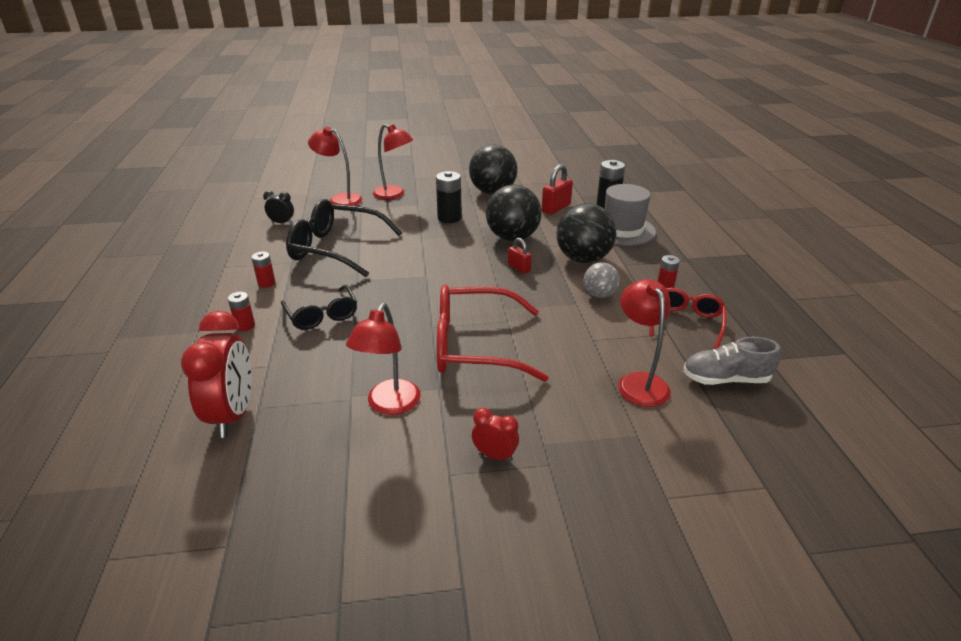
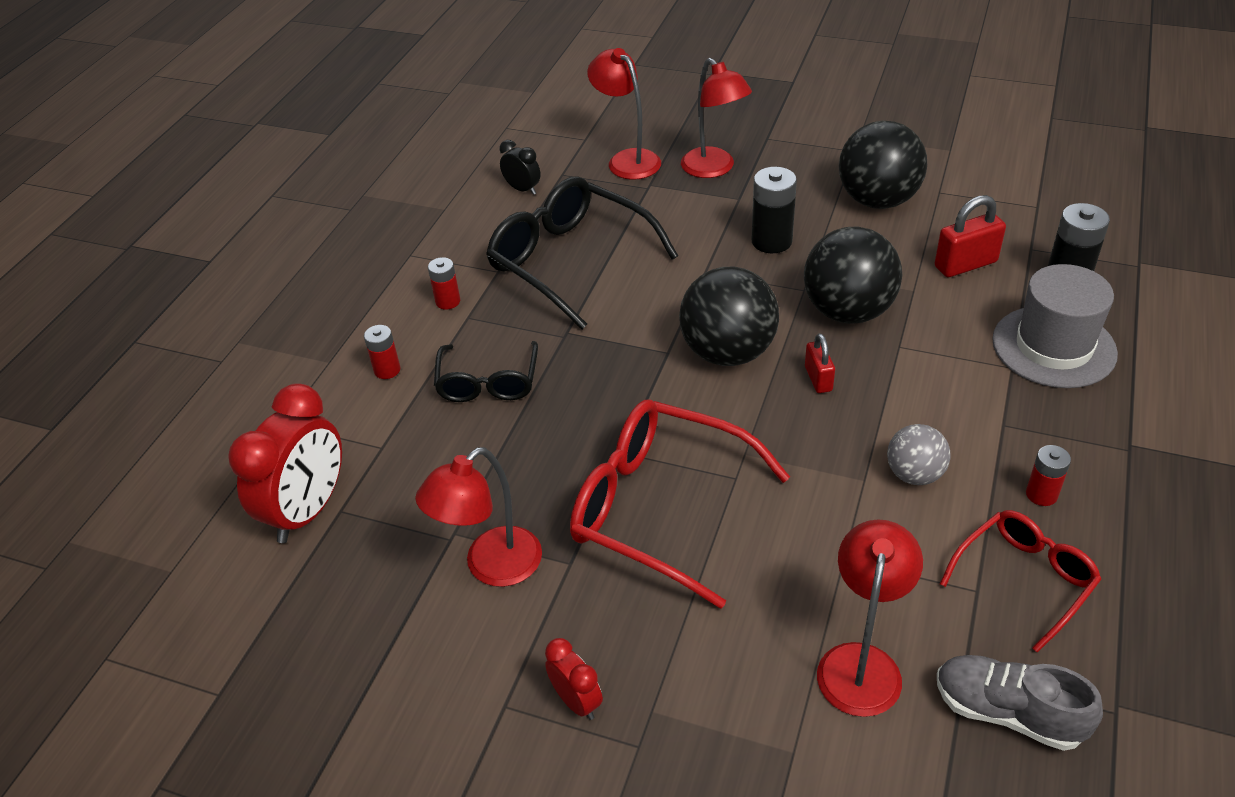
camera: 30 degrees right, 10 degrees up
black ball [556,203,616,263] -> black ball moved to [679,267,779,366]

